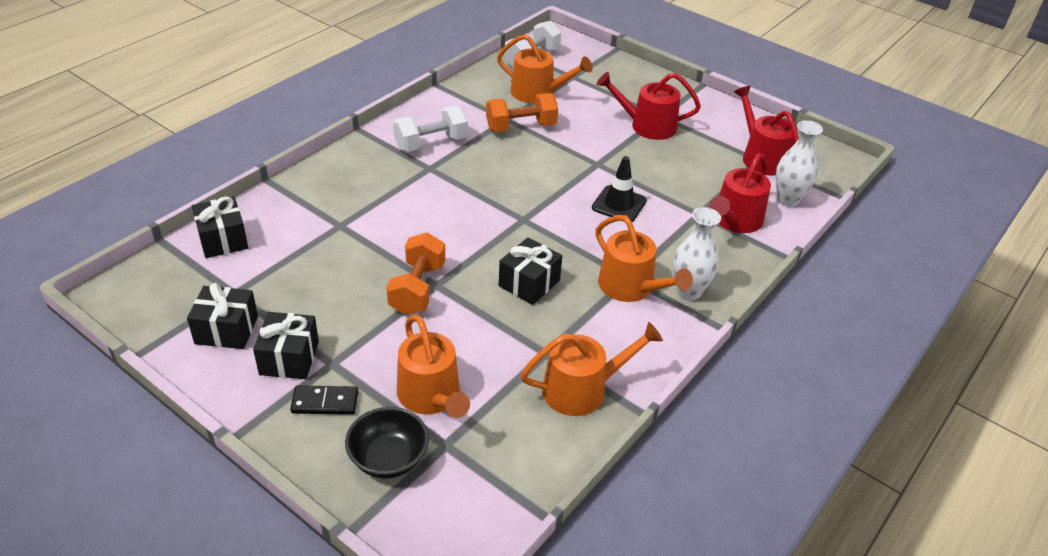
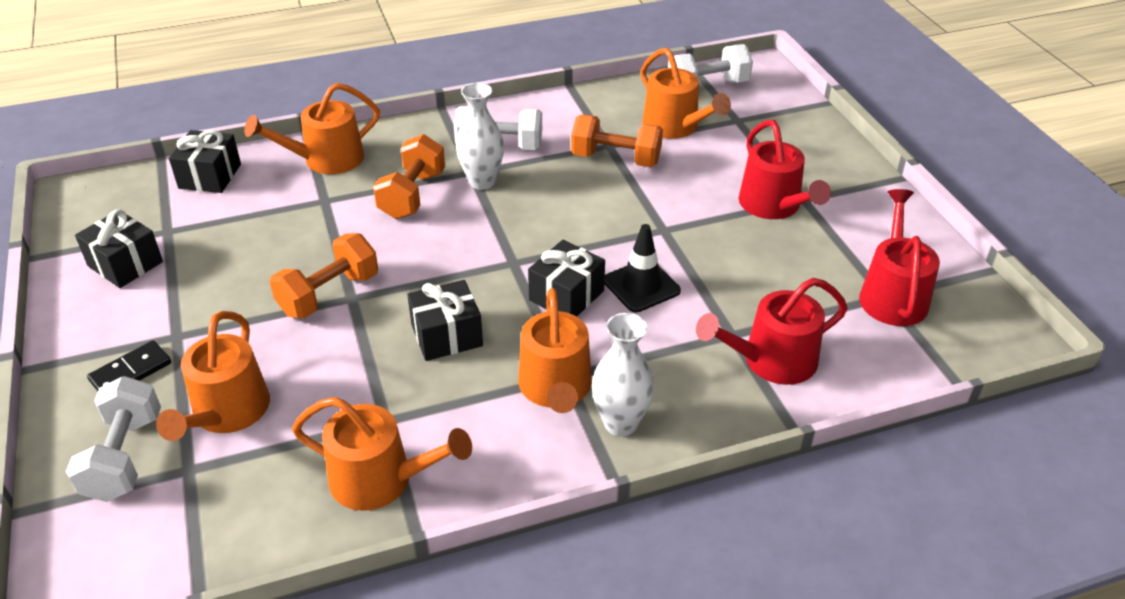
camera: 35 degrees right, 0 degrees up
black gift [253,312,319,379] -> black gift moved to [528,240,605,317]
black domino [290,385,358,415] -> black domino turned 75 degrees counterclockwise [87,340,171,391]
black bowl [345,407,429,479] -> white dumbbell [66,376,161,502]
red watering can [597,72,701,140] -> red watering can turned 150 degrees counterclockwise [739,120,831,219]
white vase [776,120,823,207] -> white vase moved to [456,83,504,190]
none -> orange watering can [244,83,380,174]
none -> orange dumbbell [373,134,445,219]

